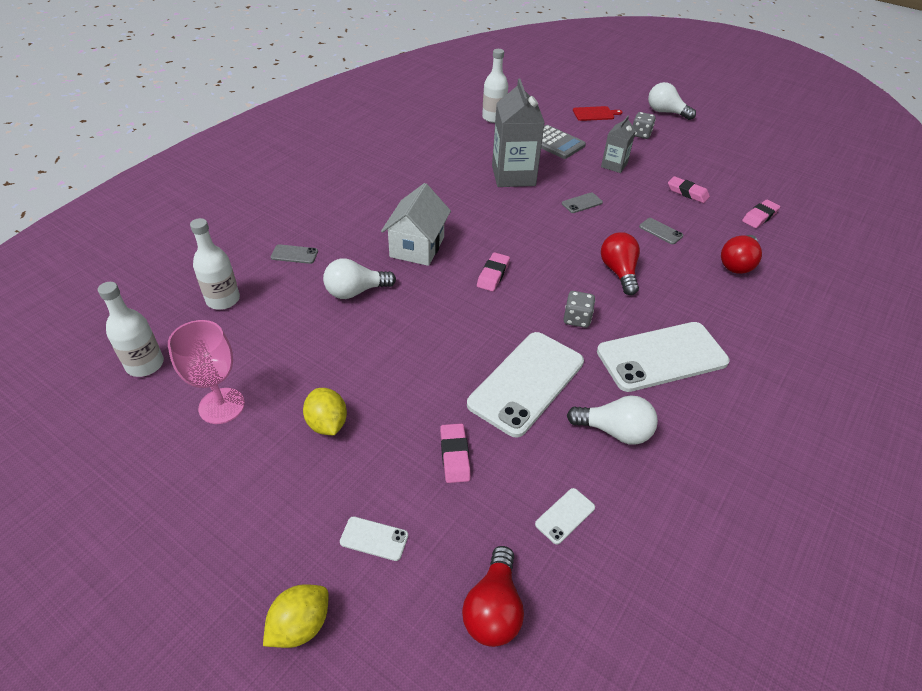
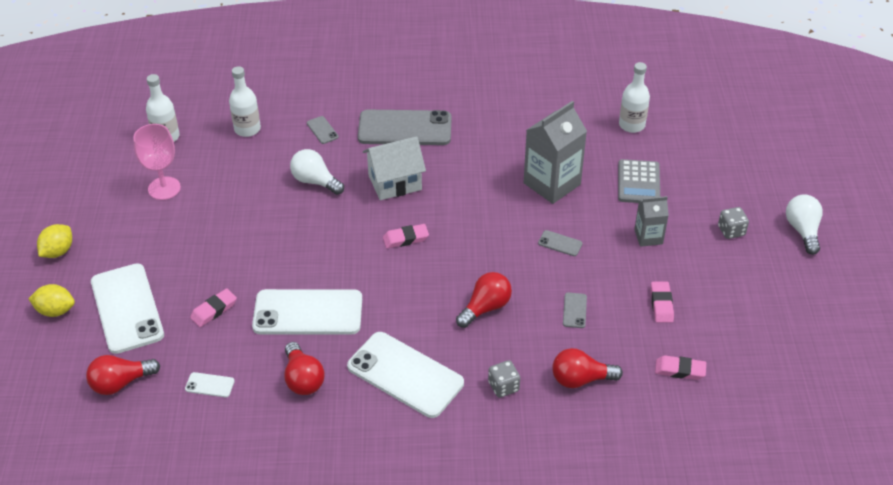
camera: 55 degrees right, 0 degrees up
yellow lemon [303,388,347,435] -> yellow lemon moved to [37,224,72,258]
white phone [340,516,408,561] -> white phone [91,263,164,354], size x2.45
grey dice [564,291,595,328] -> grey dice moved to [488,360,520,398]
white light bulb [567,395,658,445] -> red light bulb [284,342,325,395]
red cutting board [573,106,622,121] -> none
none -> grey phone [358,110,452,145]

